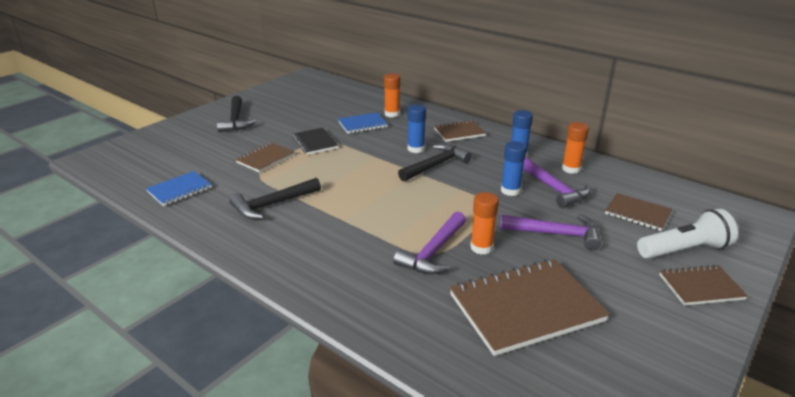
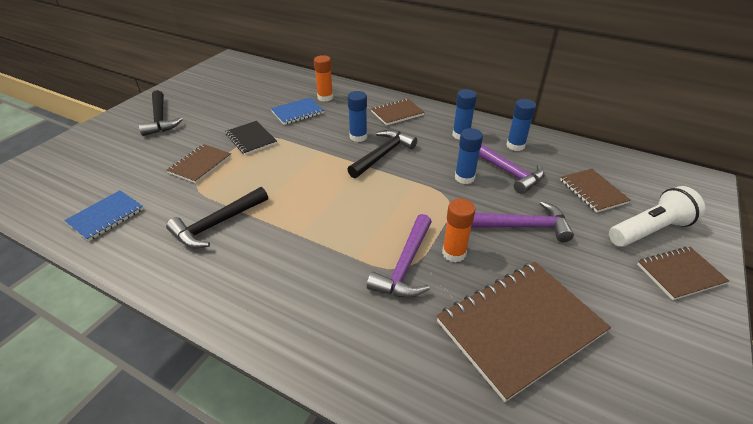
camera: 10 degrees left, 10 degrees up
orange glue stick [562,122,589,174] -> blue glue stick [506,99,536,151]
brown notebook [605,193,672,231] -> brown notebook turned 45 degrees clockwise [560,169,631,213]

